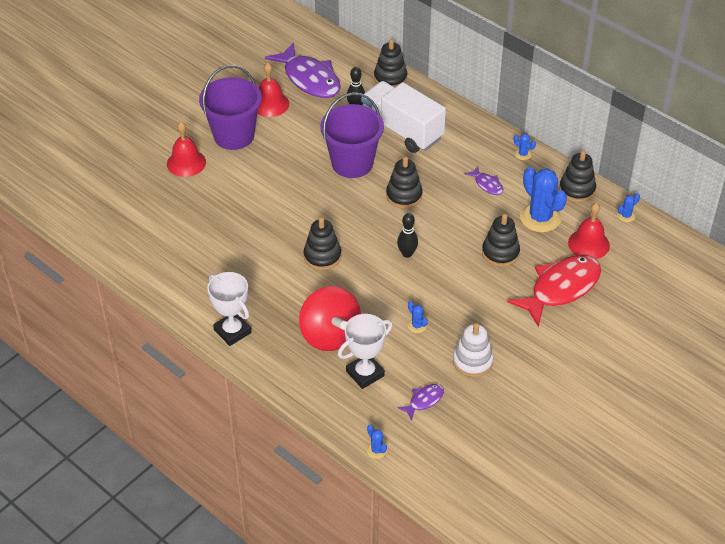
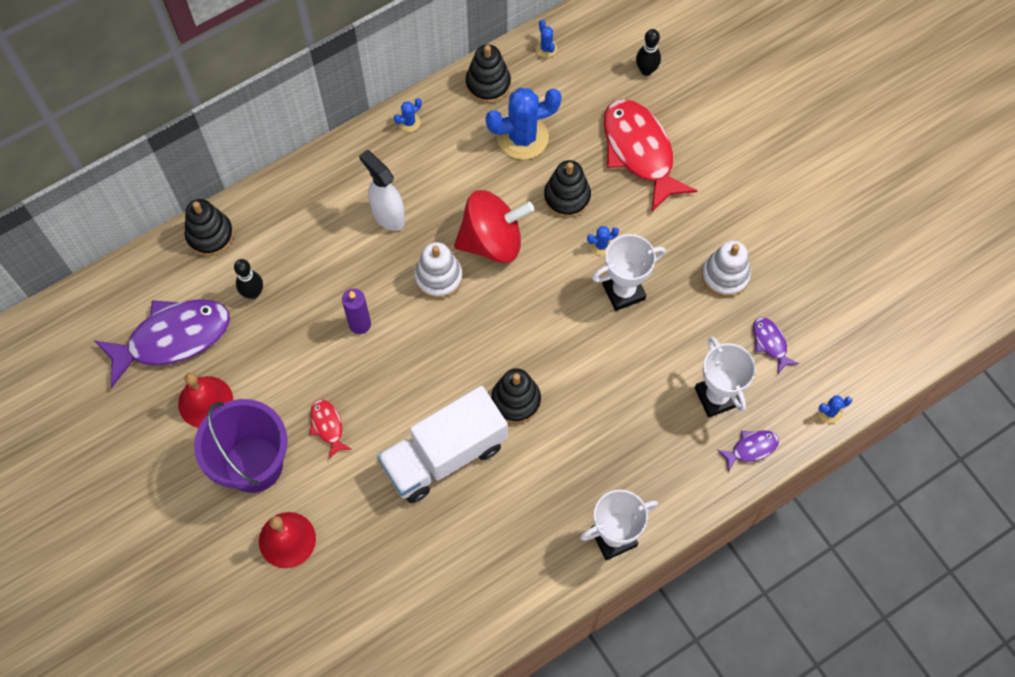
camera: 75 degrees left, 20 degrees up
red spinning top [299,286,361,351] -> red spinning top moved to [454,190,534,263]
purple bucket [320,92,384,178] -> purple candle [342,289,371,334]
white truck [361,81,446,153] -> white truck moved to [377,386,507,503]
black stacking toy [386,156,423,208] -> white stacking toy [414,242,463,299]
black bowling pin [397,213,418,258] -> black bowling pin moved to [636,29,661,76]
blue cactus [408,301,428,333] -> blue cactus moved to [587,226,619,256]
purple fish [465,166,503,195] -> purple fish moved to [717,430,779,472]
red bell [568,203,610,259] -> none
none -> red fish [310,399,352,459]
none -> white spray bottle [359,150,405,231]
none -> white trophy [592,234,666,311]

